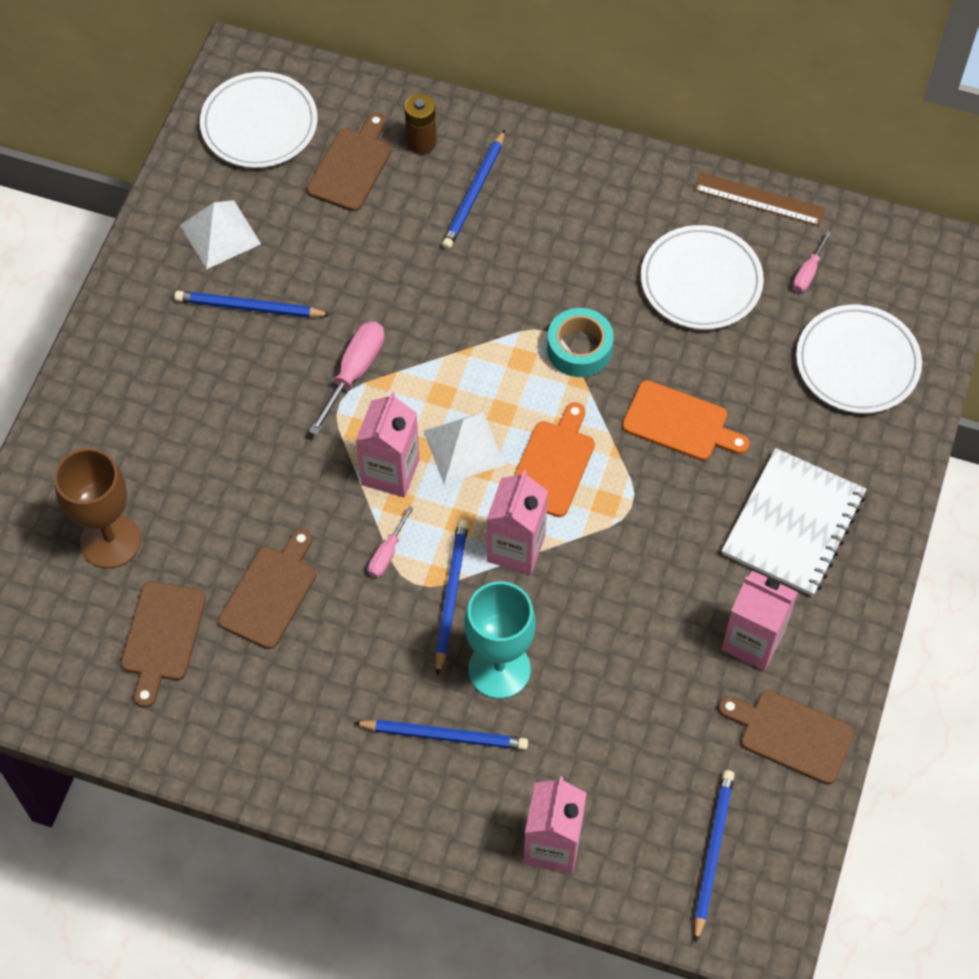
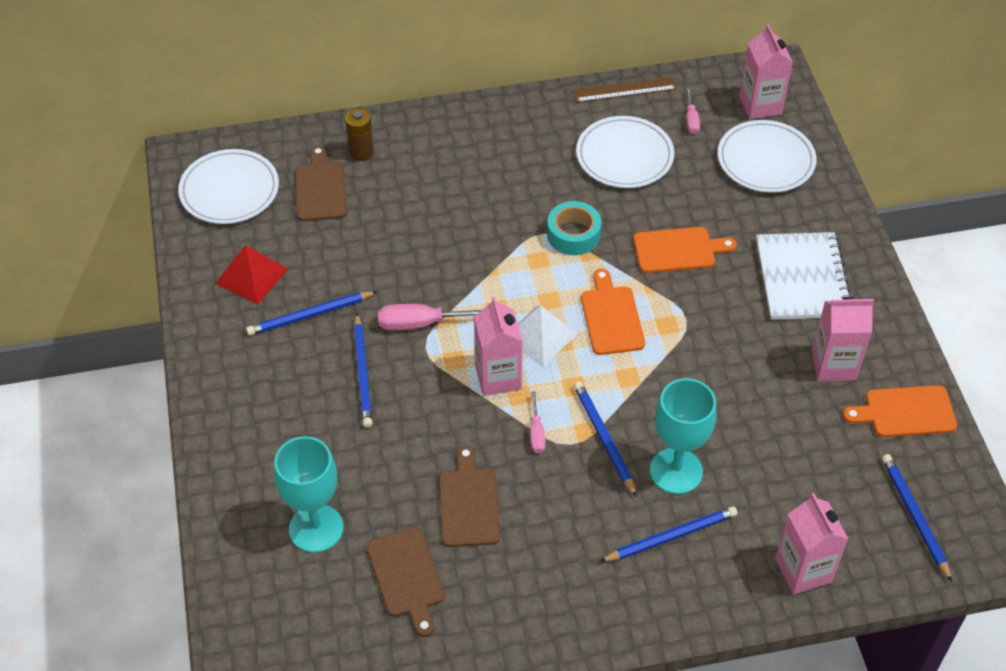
camera: 30 degrees left, 10 degrees down
brown goblet [54,448,141,569] -> turquoise goblet [274,436,343,553]
white pyramid [180,200,261,269] -> red pyramid [215,245,288,304]
pink screwdriver [309,321,385,436] -> pink screwdriver turned 90 degrees counterclockwise [378,304,481,330]
blue pencil [442,129,505,249] -> blue pencil moved to [354,313,372,428]
pink carton [487,470,548,575] -> pink carton moved to [739,24,793,119]
brown cutting board [718,690,855,784] -> orange cutting board [843,385,957,437]

